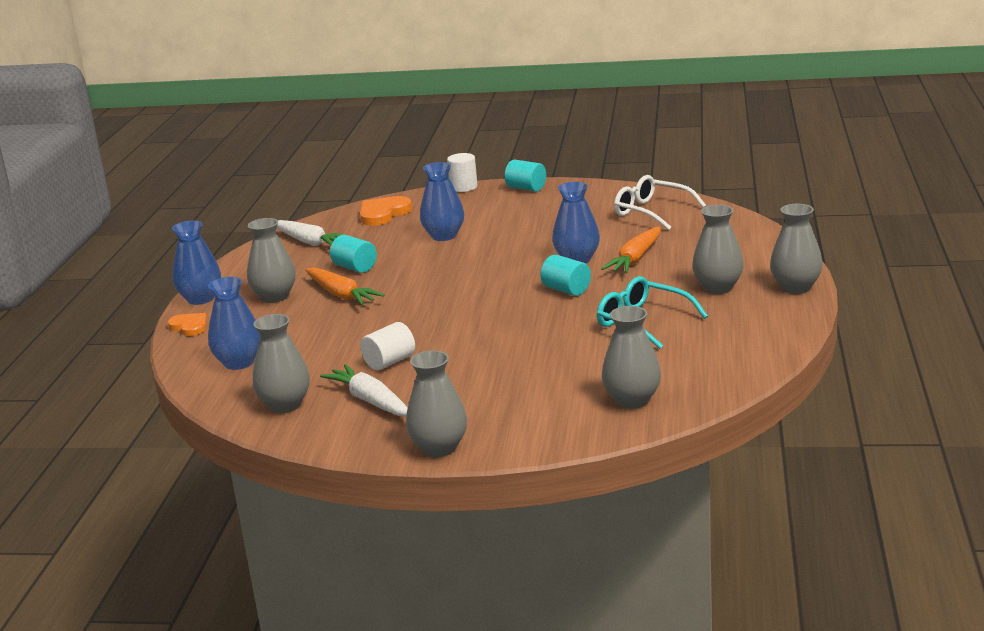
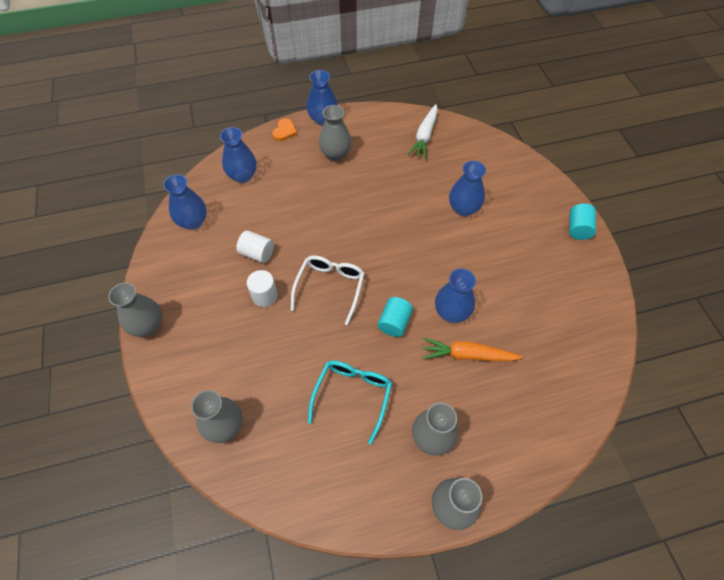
camera: 65 degrees right, 35 degrees up
grey vase [253,314,310,413] -> blue vase [163,174,207,230]
orange carrot [305,267,384,305] -> none
white carrot [320,364,408,416] -> none
turquoise cylinder [330,235,377,273] -> none
orange heart [360,196,412,226] -> none
white cylinder [447,153,477,192] -> white cylinder moved to [247,270,278,307]
white glasses [614,175,706,230] -> white glasses moved to [291,255,365,325]

